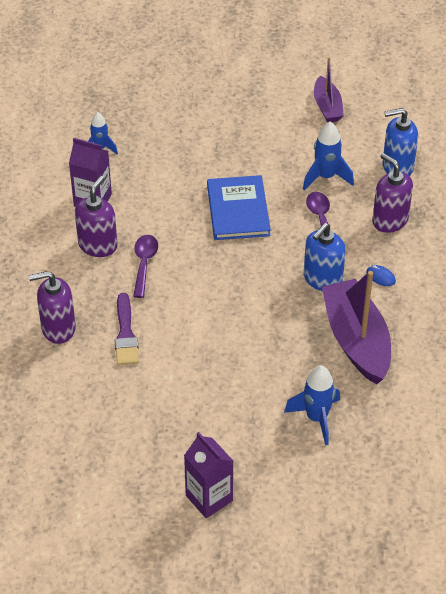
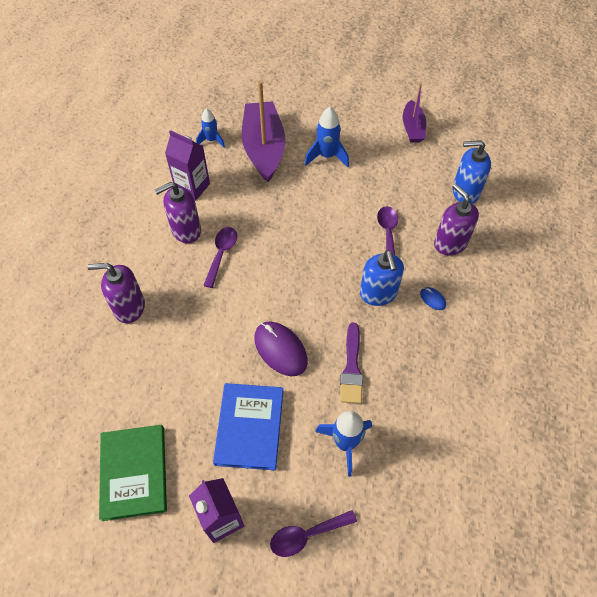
camera: 10 degrees right, 10 degrees up
purple soap dispenser [75,176,117,257] -> purple soap dispenser turned 150 degrees counterclockwise [155,182,201,243]
purple brush [115,293,139,365] -> purple brush moved to [340,323,363,404]
blue book [207,175,271,240] -> blue book moved to [213,383,283,470]
blue rocket [303,122,354,191] -> blue rocket moved to [304,107,349,167]
blue soap dispenser [304,223,346,291] -> blue soap dispenser turned 60 degrees counterclockwise [360,250,404,306]
purple boat [322,271,391,384] -> purple boat moved to [242,81,285,182]
none -> green book [99,425,167,521]
none -> purple mouse [254,322,308,376]
none -> purple spoon [270,510,357,557]

